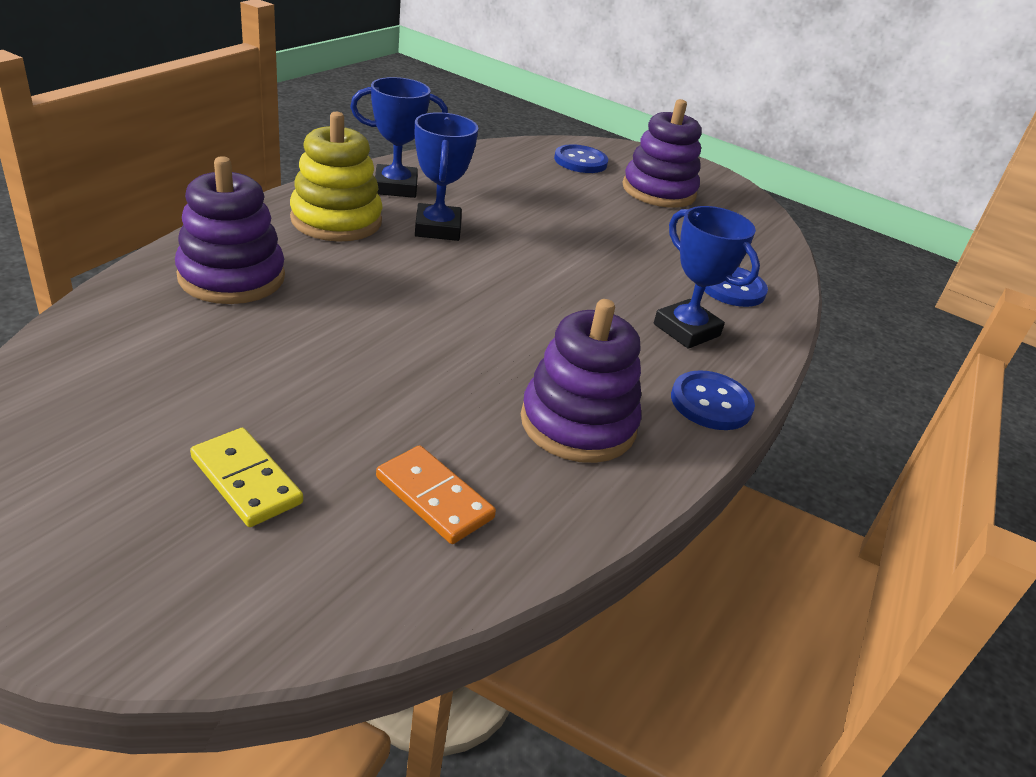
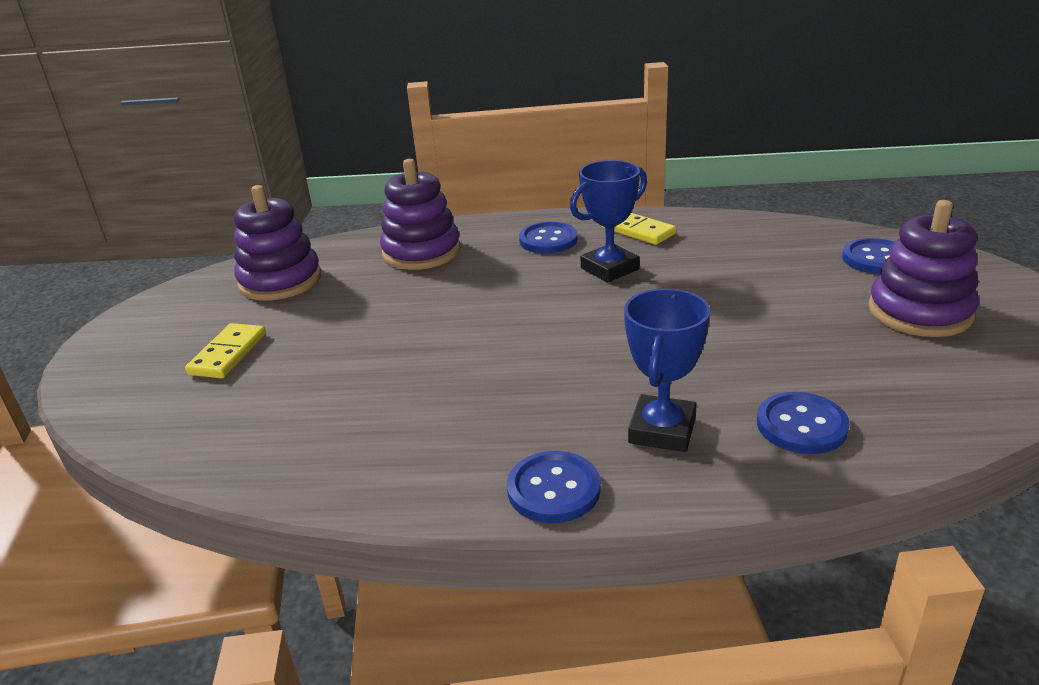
camera: 65 degrees right, 5 degrees down
yellow stacking toy [290,112,383,242] -> blue button [519,222,578,253]
blue trophy [350,77,448,198] -> yellow domino [602,213,676,245]
orange domino [376,446,496,544] -> none
purple stacking toy [521,299,642,463] -> purple stacking toy moved to [234,185,321,301]

